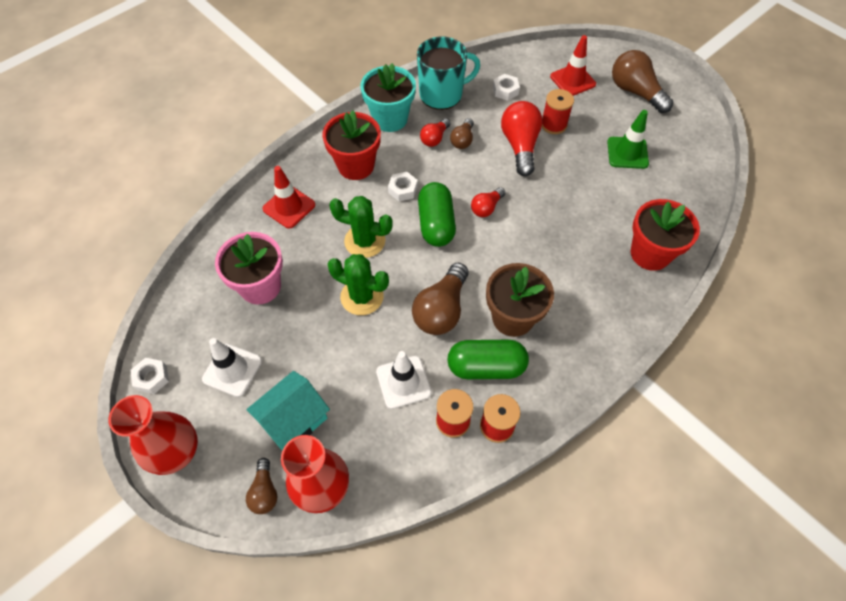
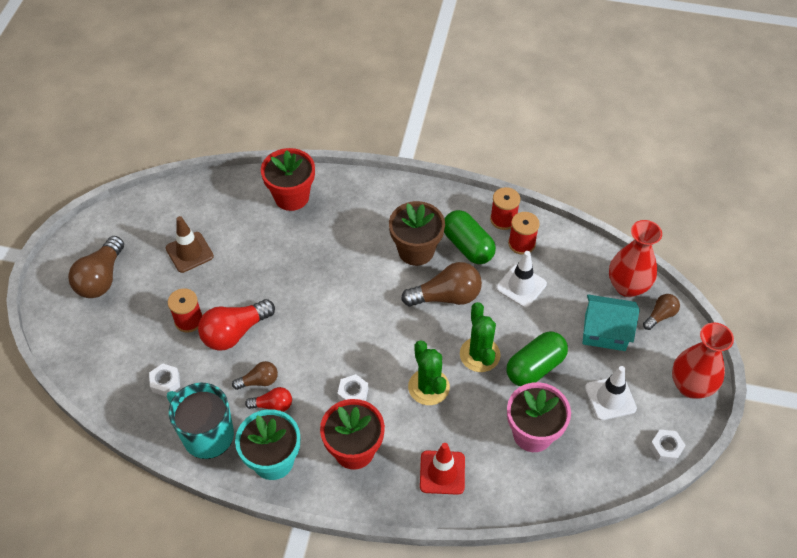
camera: 125 degrees left, 5 degrees down
green capsule [418,182,456,247] -> green capsule moved to [507,331,568,386]
red light bulb [471,187,506,217] -> none
red traffic cone [550,35,596,96] -> none
green traffic cone [607,110,649,169] -> brown traffic cone [166,216,214,273]

